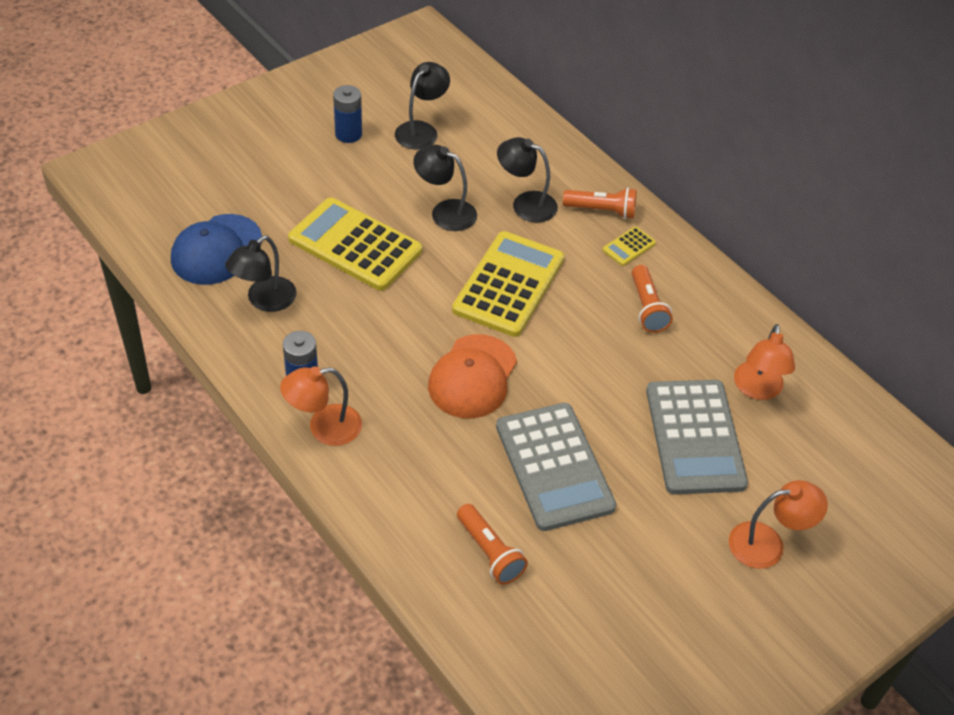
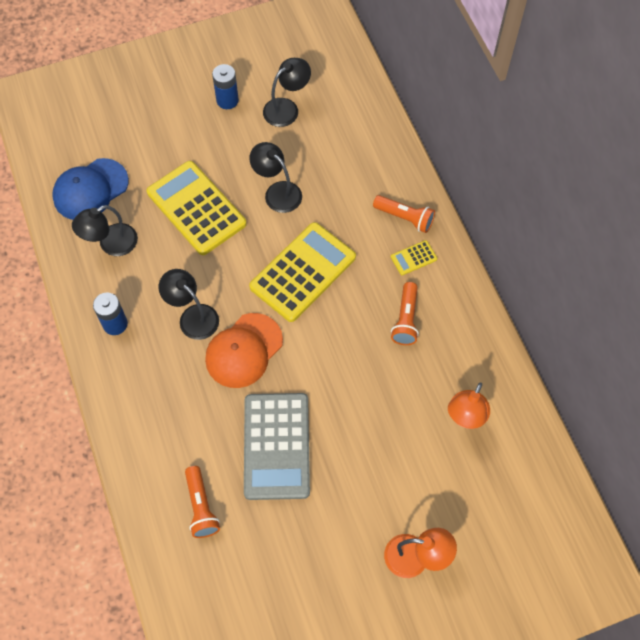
camera: 20 degrees right, 15 degrees up
orange lamp [280,366,362,446] -> none
black lamp [497,137,558,223] -> black lamp moved to [159,269,219,340]
grey calculator [646,380,748,494] -> none

